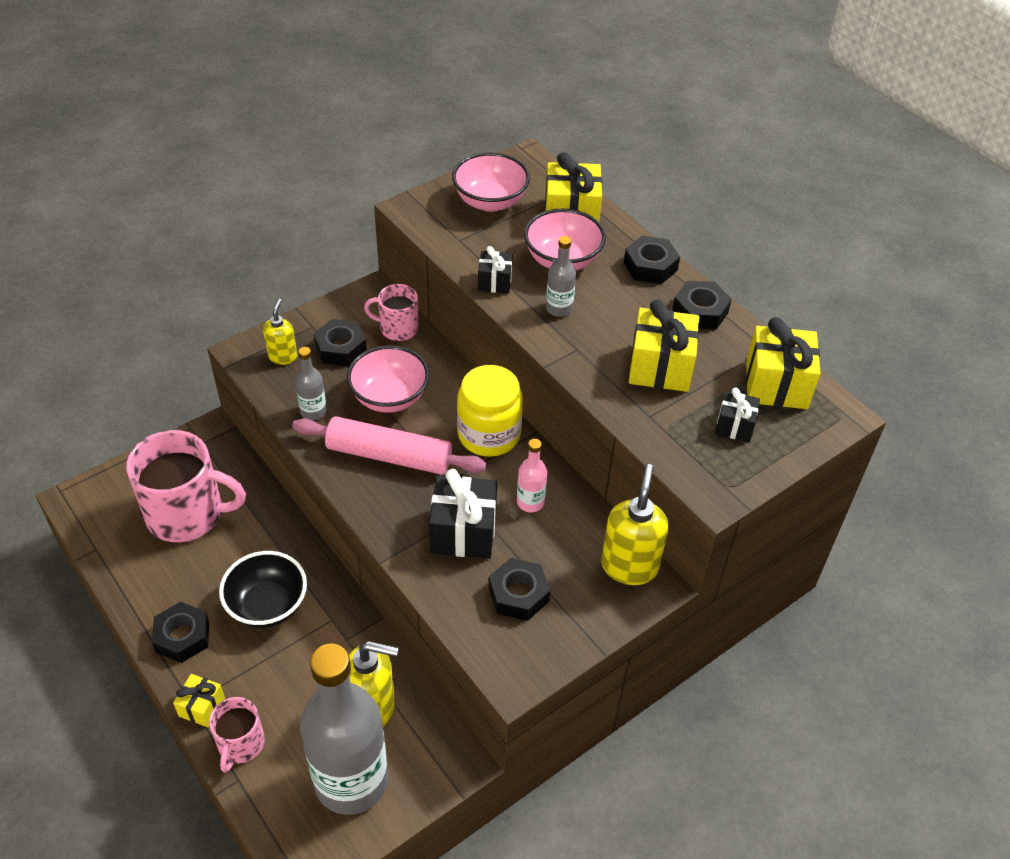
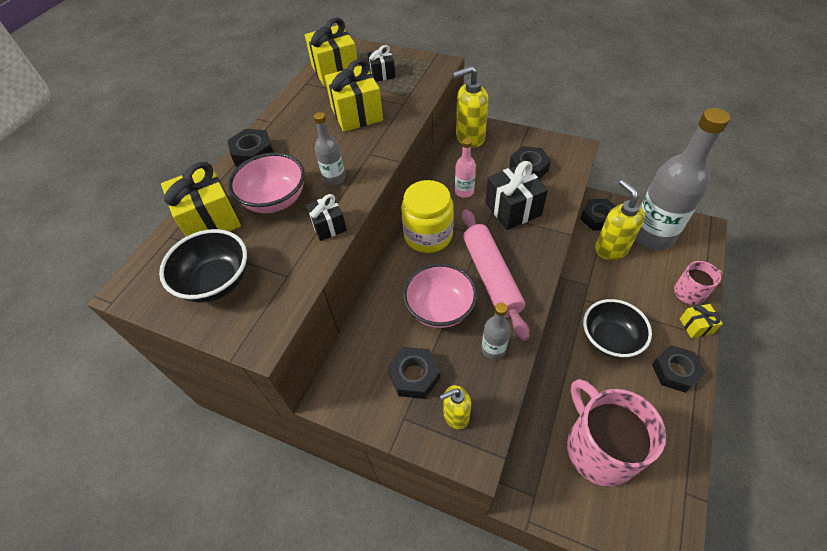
camera: 115 degrees left, 5 degrees up
pink mug [364,284,419,341] -> none
pink bowl [452,152,530,212] -> black bowl [159,229,247,303]
black nut [672,281,732,329] -> black nut moved to [580,199,616,231]

